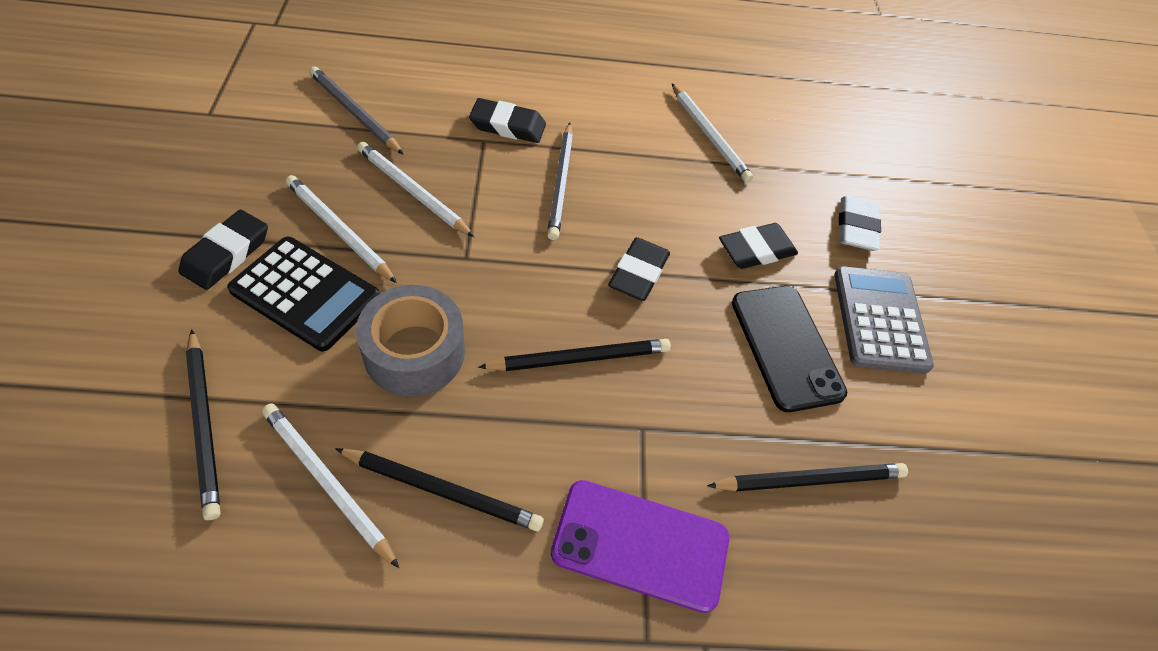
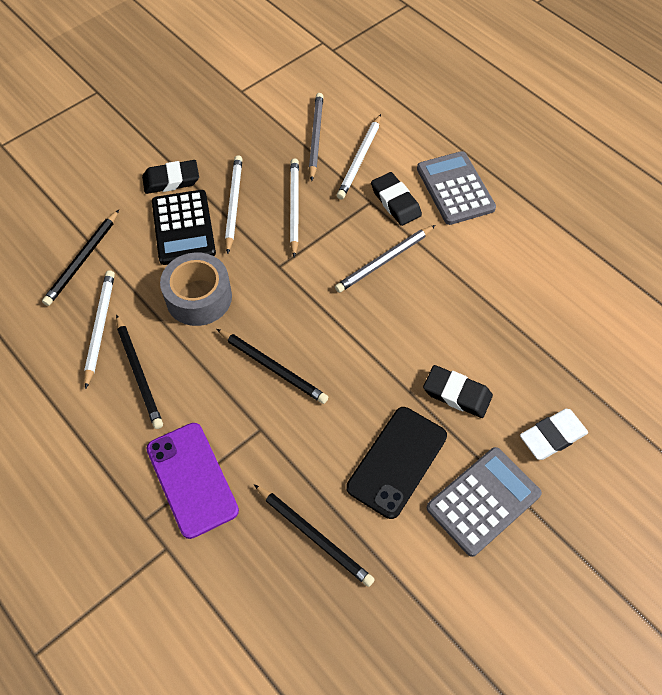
camera: 55 degrees right, 5 degrees up
black eraser [608,237,670,301] -> none
white pencil [672,84,753,183] -> white pencil moved to [337,114,381,199]
none -> grey calculator [417,151,496,225]

